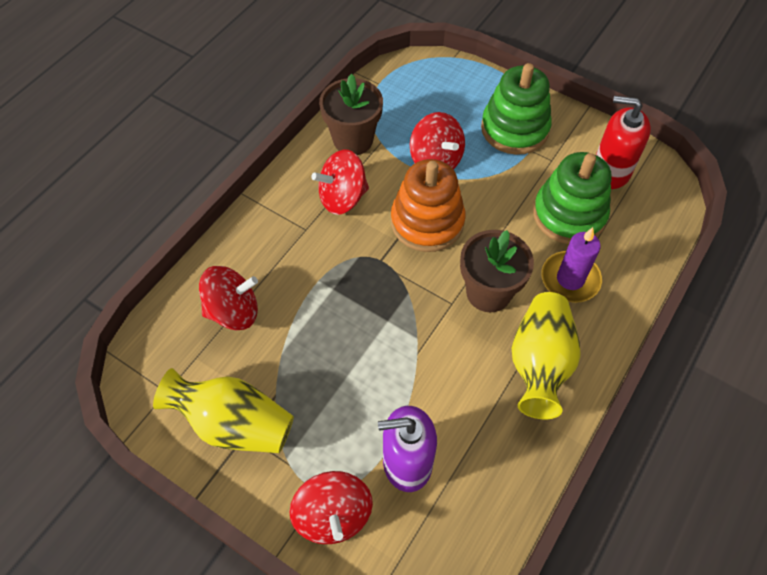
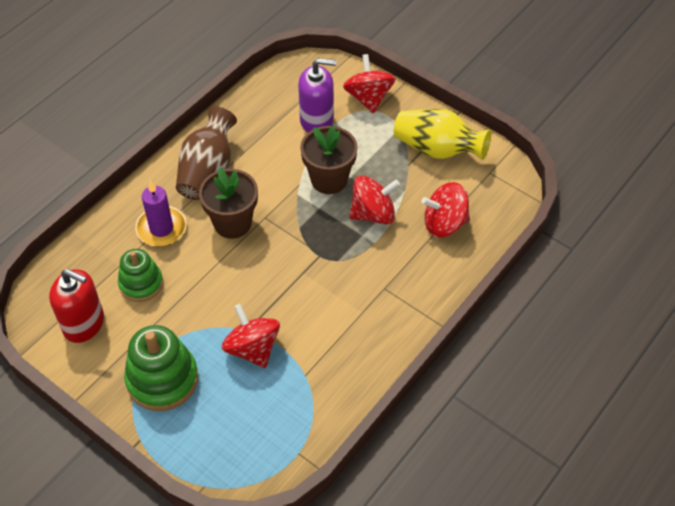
camera: 175 degrees left, 5 degrees down
red spinning top [311,150,369,215] -> red spinning top moved to [349,175,400,224]
brown flower pot [319,73,383,155] -> brown flower pot moved to [300,126,358,194]
orange stacking toy [391,159,466,252] -> none
yellow vase [512,292,580,419] -> brown vase [176,106,237,200]
green stacking toy [533,152,612,244] -> green stacking toy [118,249,163,302], size x0.65

